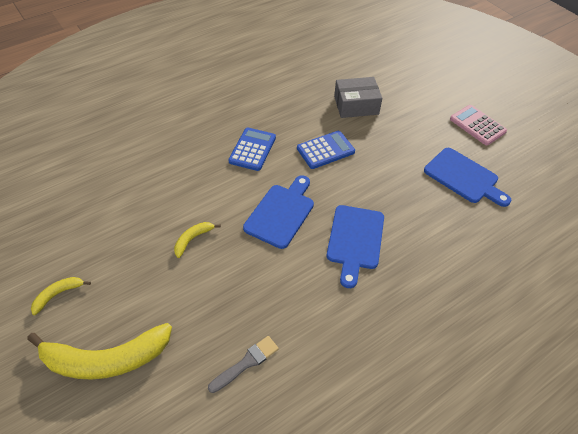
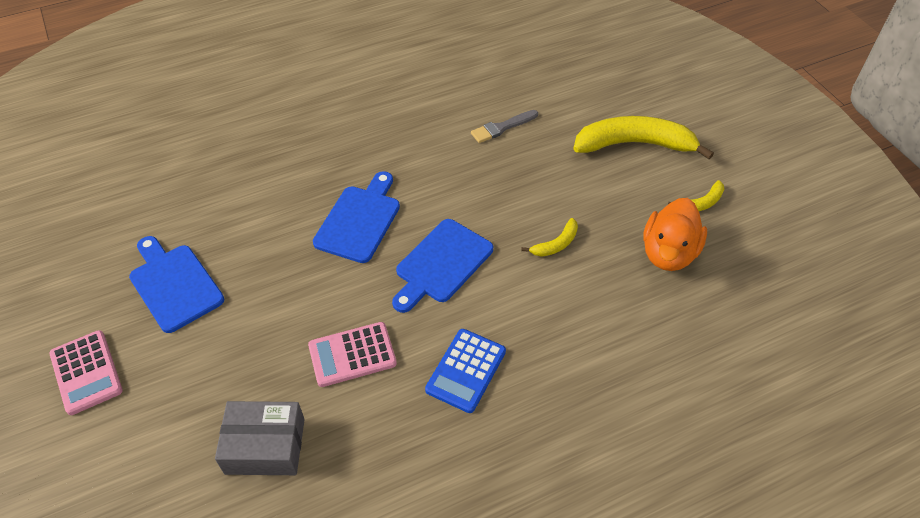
camera: 170 degrees left, 0 degrees up
blue calculator [297,131,355,169] -> pink calculator [308,322,397,387]
none -> orange duck [643,198,707,271]

